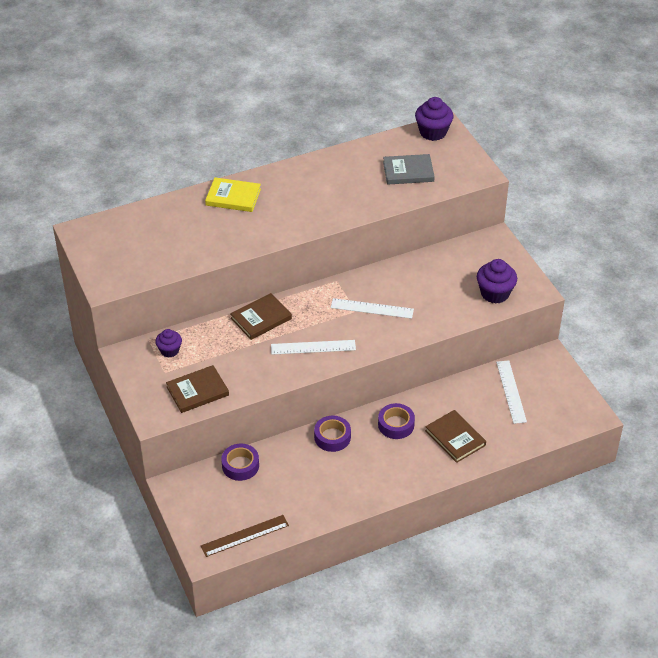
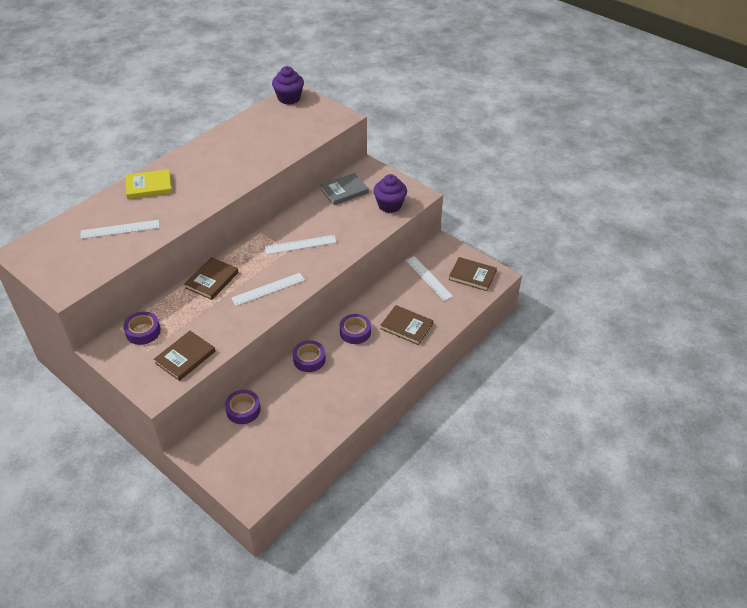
camera: 25 degrees left, 0 degrees up
purple cupcake [156,329,182,357] -> purple tape [123,312,161,345]
brown ruler [201,515,289,557] -> none
grey book [383,154,435,185] -> grey book moved to [320,173,369,205]
none -> white ruler [80,220,160,239]
none -> brown book [449,257,497,291]

